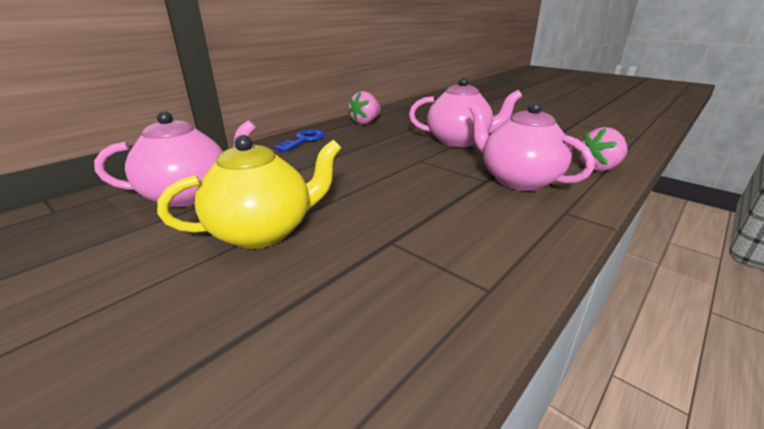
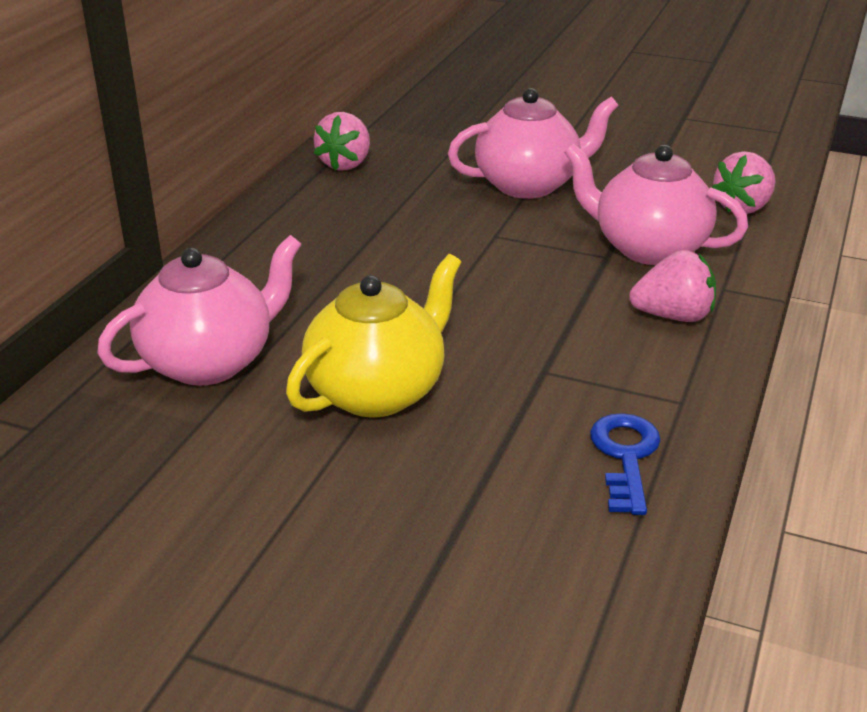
camera: 20 degrees left, 5 degrees up
blue key [274,129,325,152] -> blue key moved to [590,413,661,515]
none -> pink strawberry [629,250,716,322]

